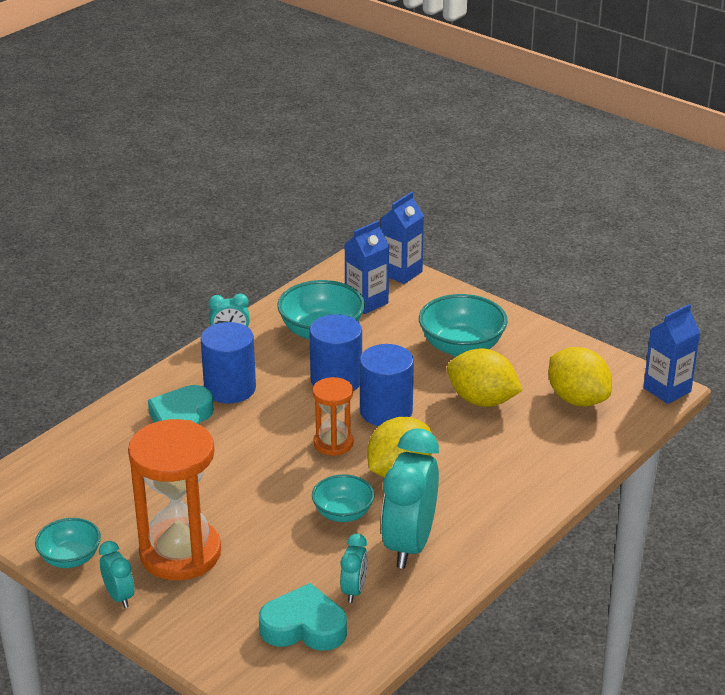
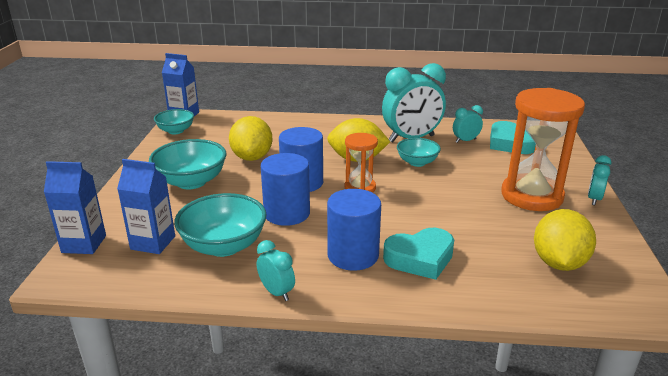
camera: 125 degrees left, 5 degrees down
turquoise bowl [35,518,101,568] -> turquoise bowl moved to [154,109,194,134]
yellow lemon [548,347,612,406] -> yellow lemon moved to [534,209,596,271]

